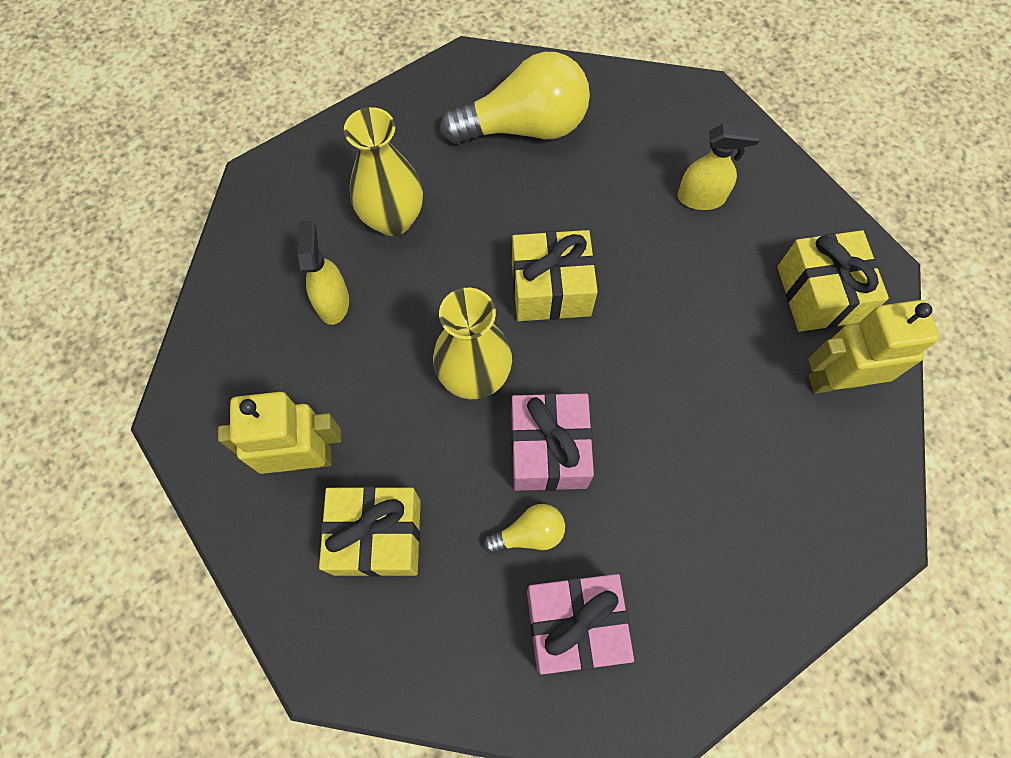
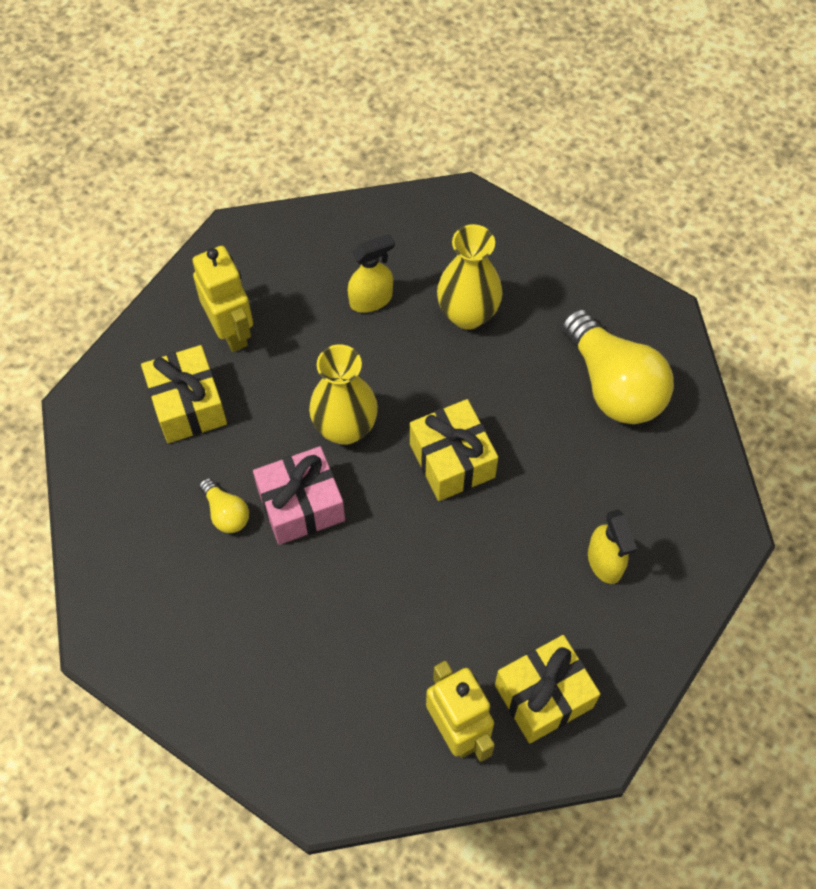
camera: 70 degrees right, 5 degrees down
pink gift [527,574,634,674] -> none

